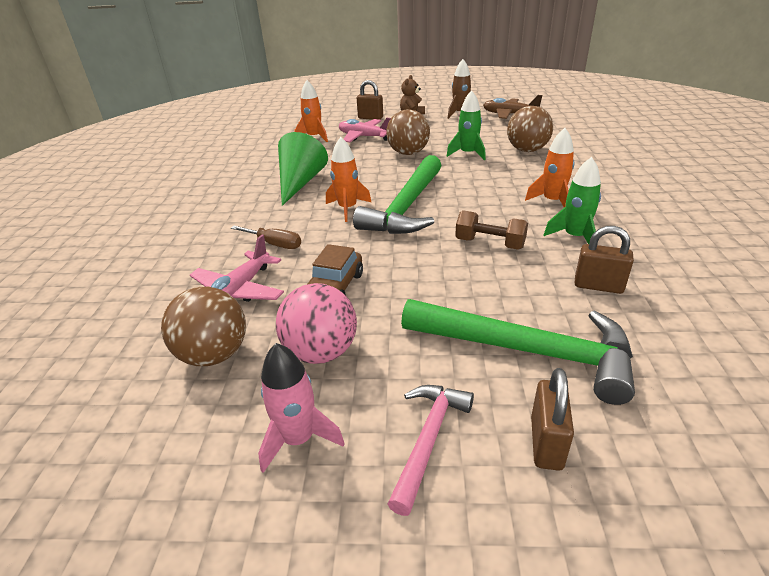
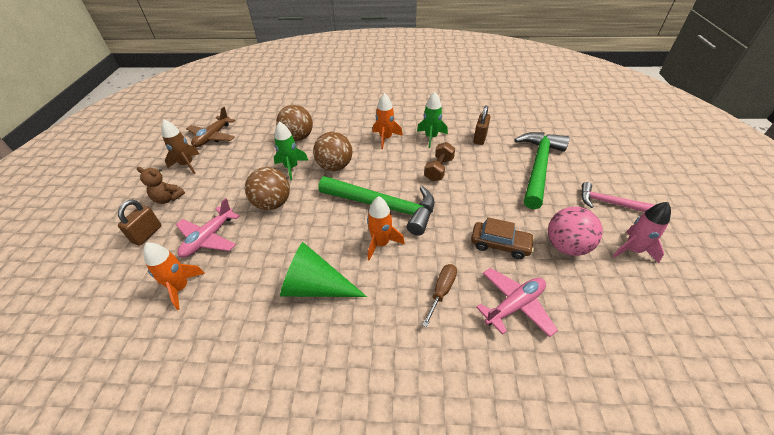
camera: 90 degrees left, 10 degrees up
brown ball [161,287,246,366] -> brown ball moved to [313,132,352,171]
pink plane [190,235,284,302] -> pink plane turned 60 degrees counterclockwise [476,268,558,337]
brown padlock [531,368,574,471] -> none

